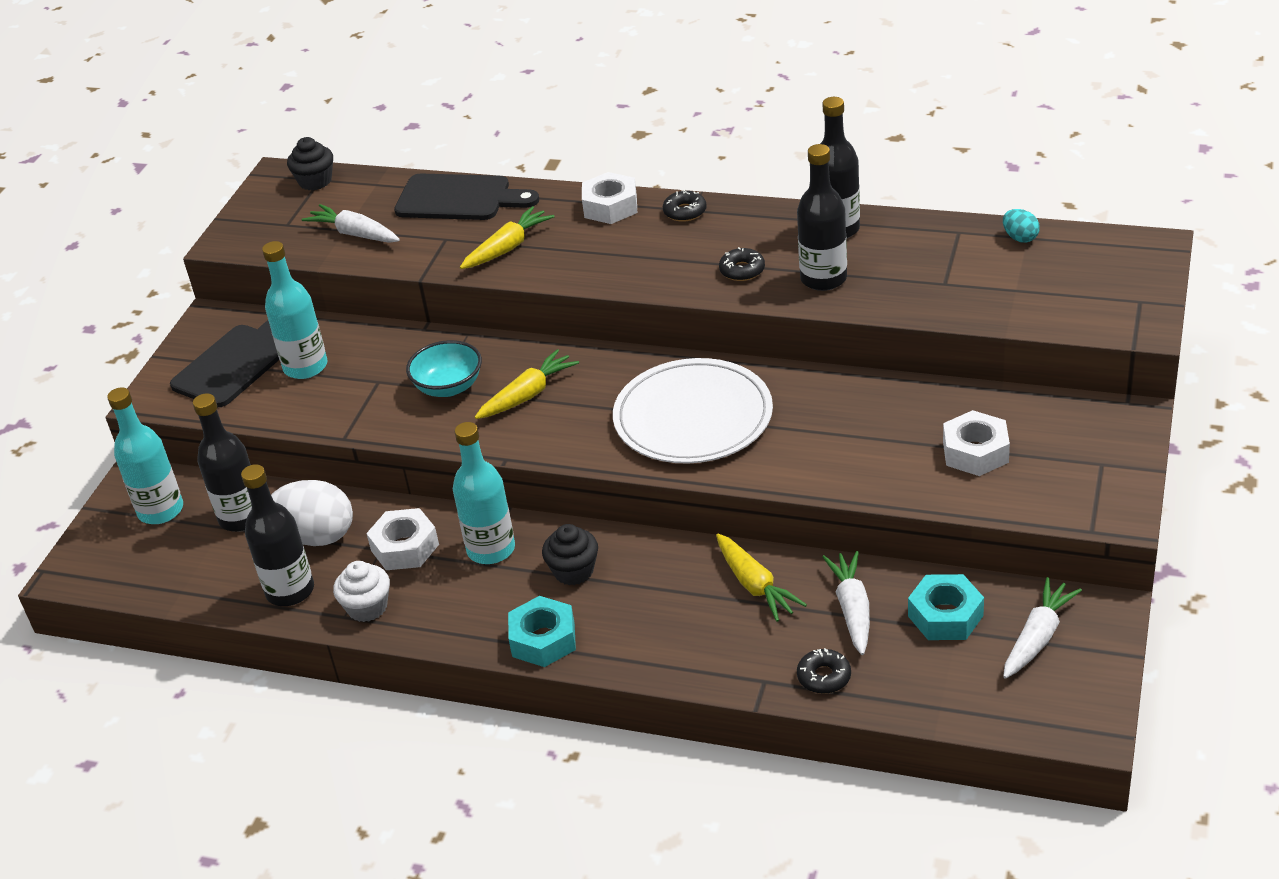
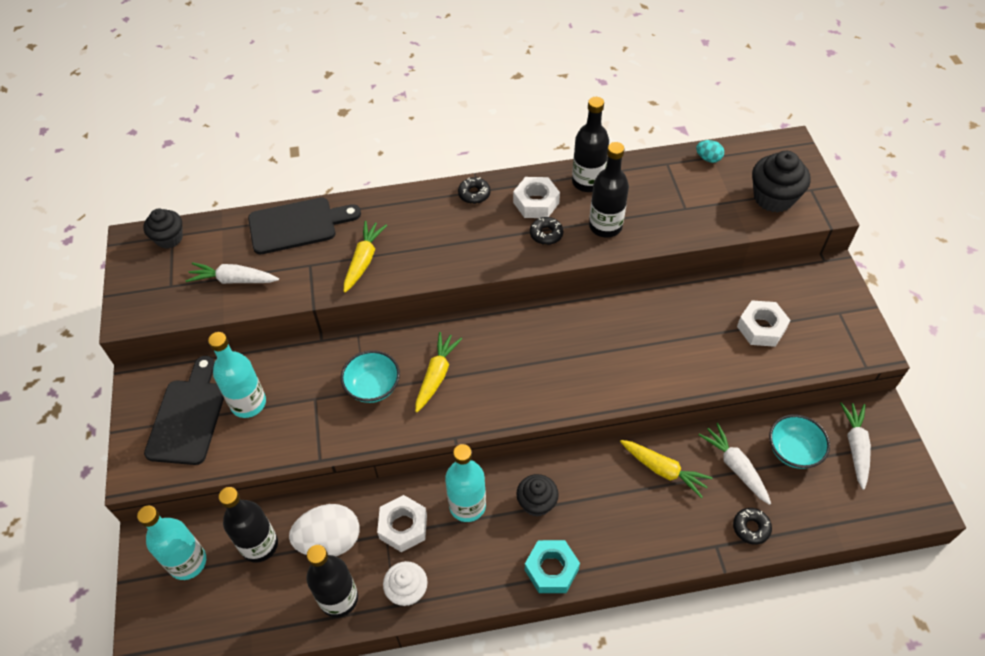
camera: 30 degrees left, 15 degrees up
white nut [582,172,637,224] -> white nut moved to [513,177,560,218]
white plate [613,358,773,464] -> none
turquoise nut [908,574,984,640] -> turquoise bowl [769,414,830,469]
none -> black cupcake [752,151,811,213]

